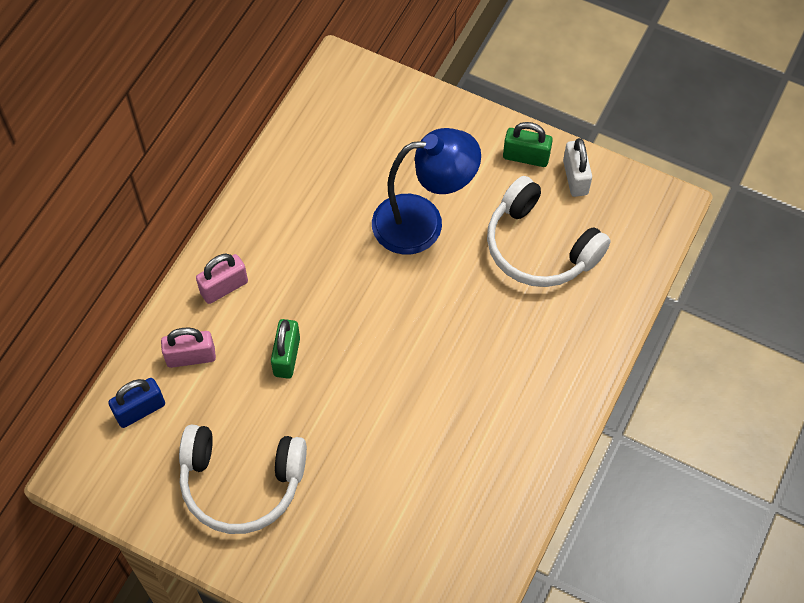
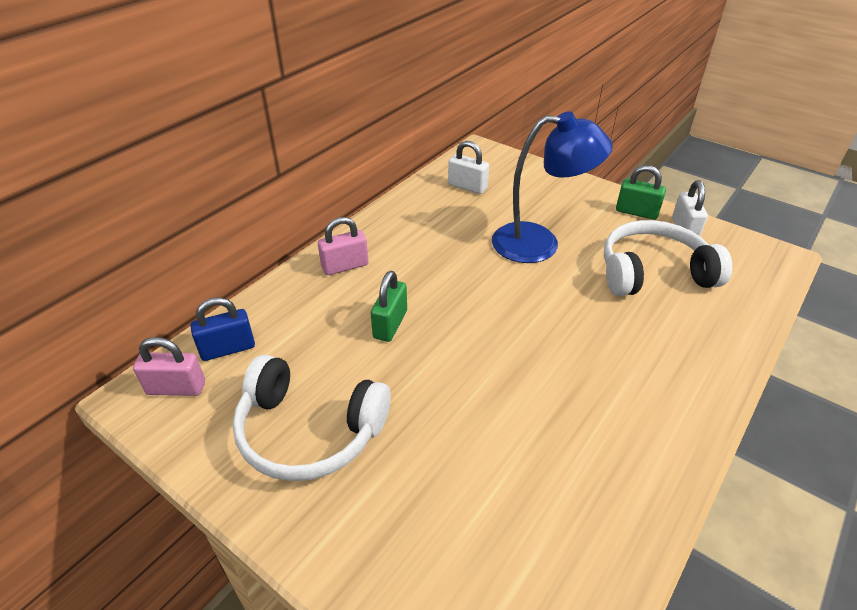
camera: 10 degrees right, 20 degrees down
pink padlock [161,327,216,368] -> pink padlock moved to [133,337,205,396]
white headphones [487,176,611,287] -> white headphones turned 120 degrees clockwise [604,220,732,296]
none -> white padlock [448,141,489,194]

